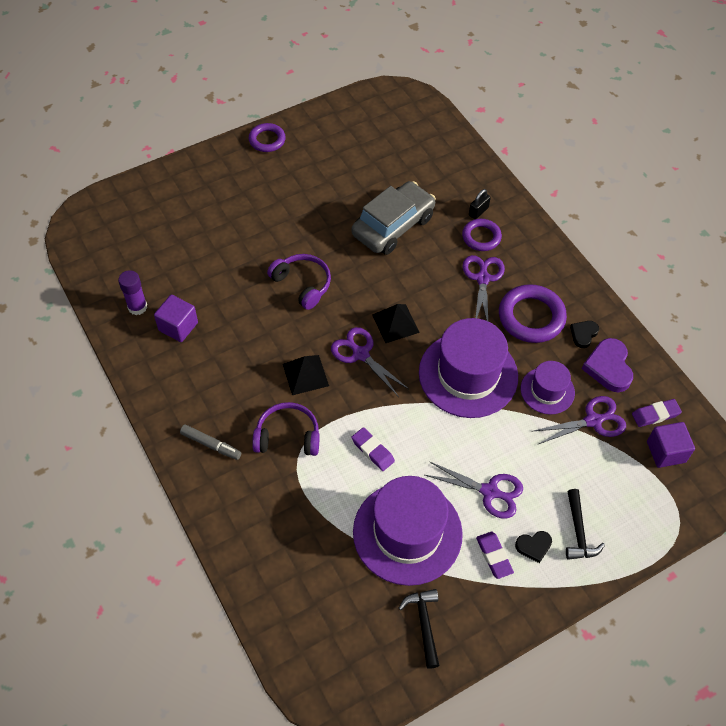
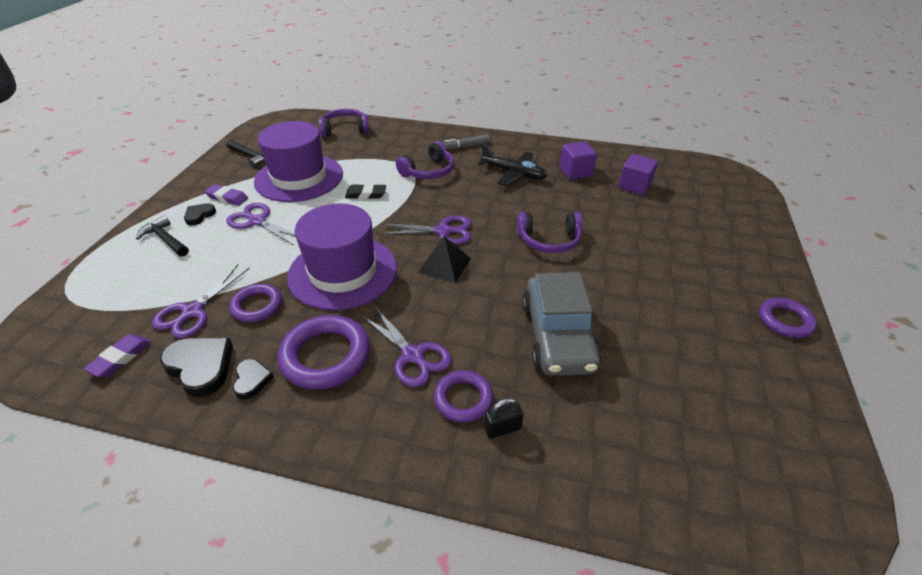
camera: 135 degrees right, 15 degrees down
purple glue stick [118,270,147,315] -> none
black pyramid [283,355,329,395] -> none
purple eraser [351,427,395,471] -> black eraser [345,184,386,199]
purple scissors [425,461,523,519] -> purple scissors turned 60 degrees clockwise [226,203,295,245]
black padlock [469,189,491,219] -> black padlock turned 75 degrees clockwise [484,398,524,439]
purple hat [521,361,575,415] -> purple ring [229,284,282,322]
purple heart [582,338,633,392] -> black heart [160,338,233,397]
purple cube [647,422,695,468] -> purple cube moved to [618,154,658,195]
none -> purple headphones [318,109,369,137]
none -> black plane [478,144,548,186]

